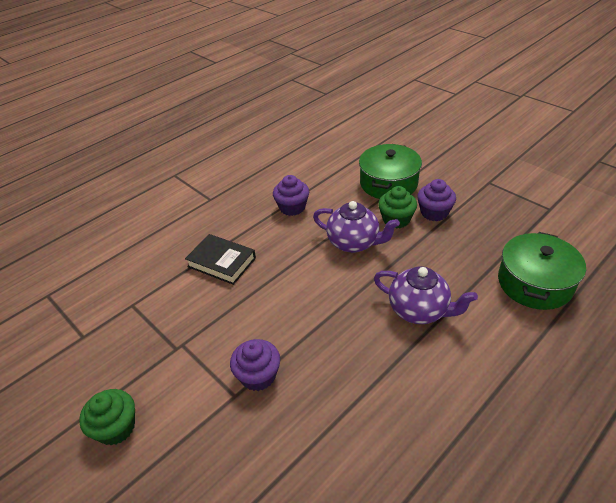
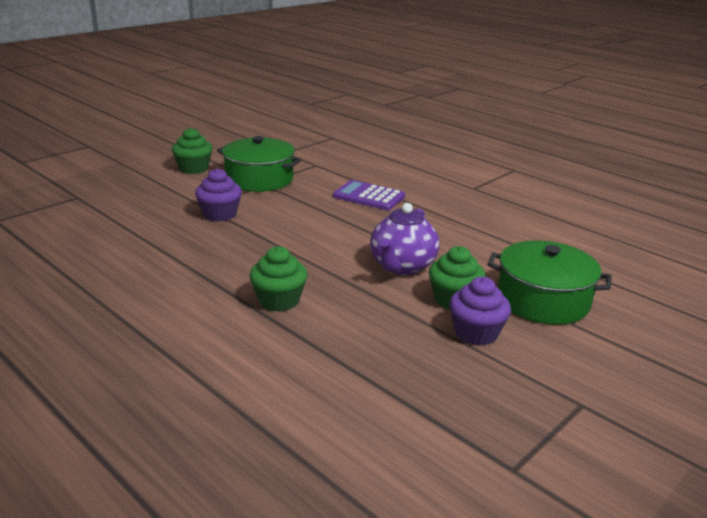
camera: 85 degrees right, 15 degrees down
black book [185,234,256,285] -> purple calculator [333,180,405,210]
purple cupcake [273,175,309,216] -> none
purple teapot [374,266,478,324] -> green cupcake [249,246,307,312]
green pot [498,232,586,310] -> green pot moved to [217,136,301,192]

